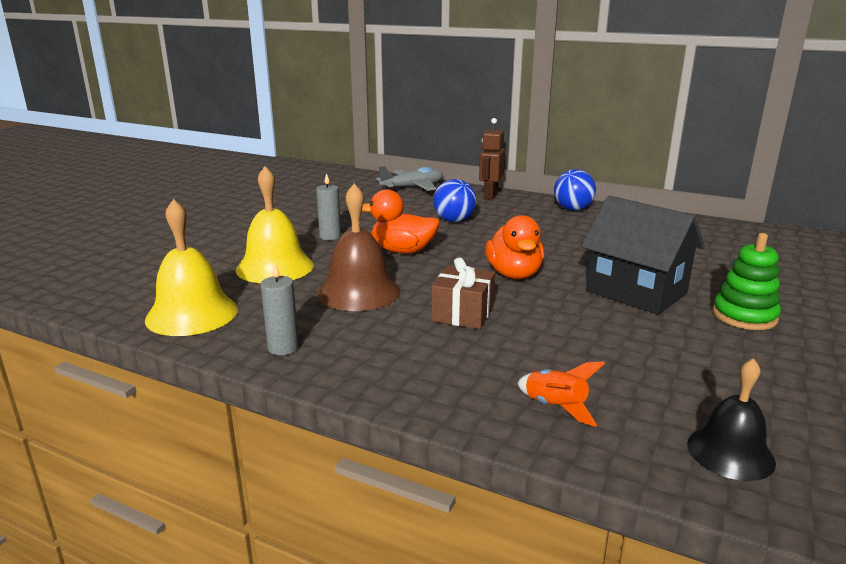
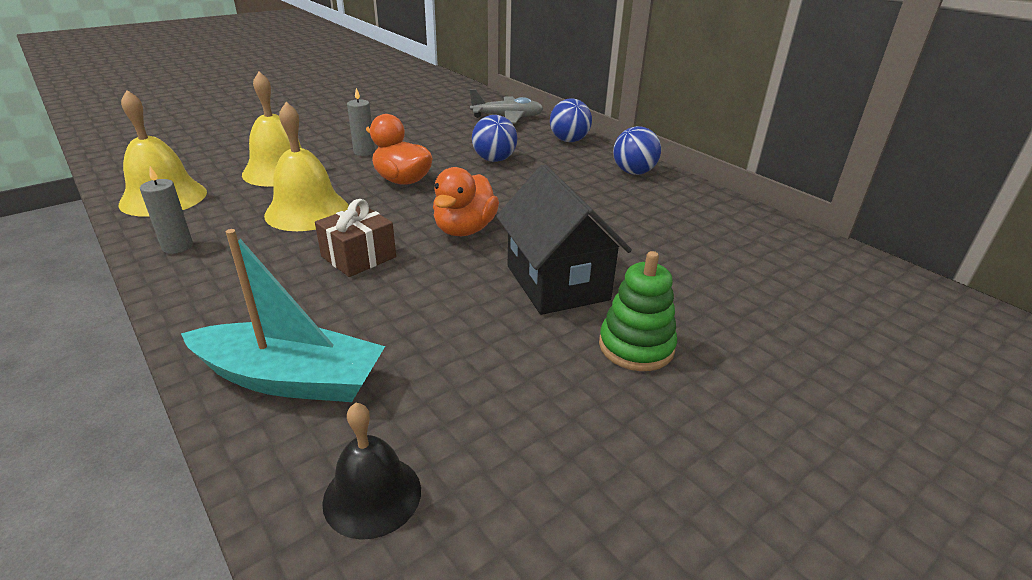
camera: 25 degrees right, 10 degrees up
brown bell [317,184,401,311] -> yellow bell [264,102,349,231]
brown robot [479,118,505,200] -> blue ball [550,98,592,142]
orange rocket [517,361,605,427] -> turquoise boat [181,229,385,402]

